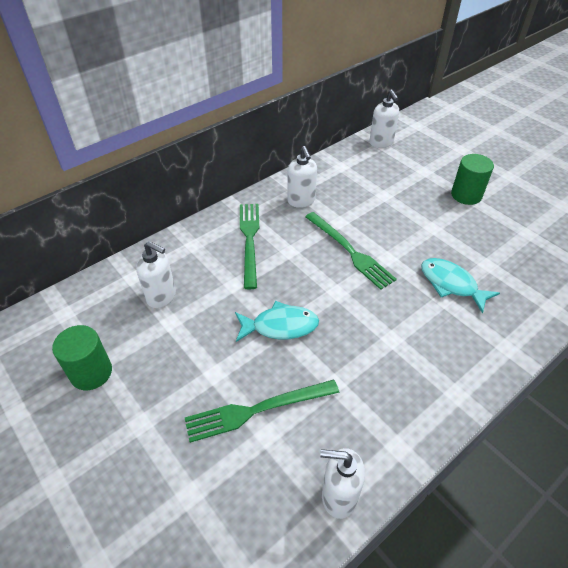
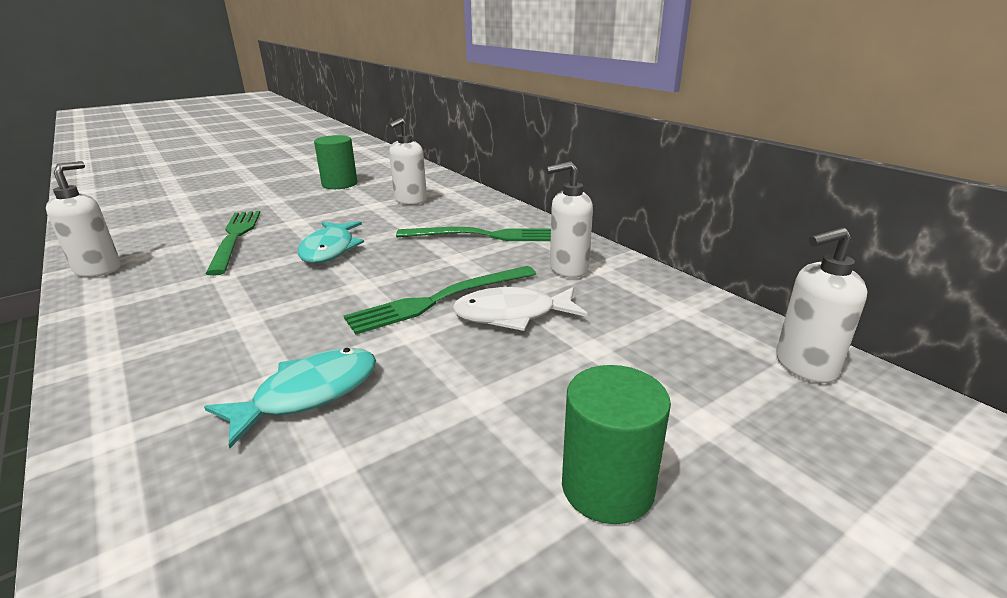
camera: 95 degrees right, 20 degrees down
none -> white fish [452,287,588,331]

